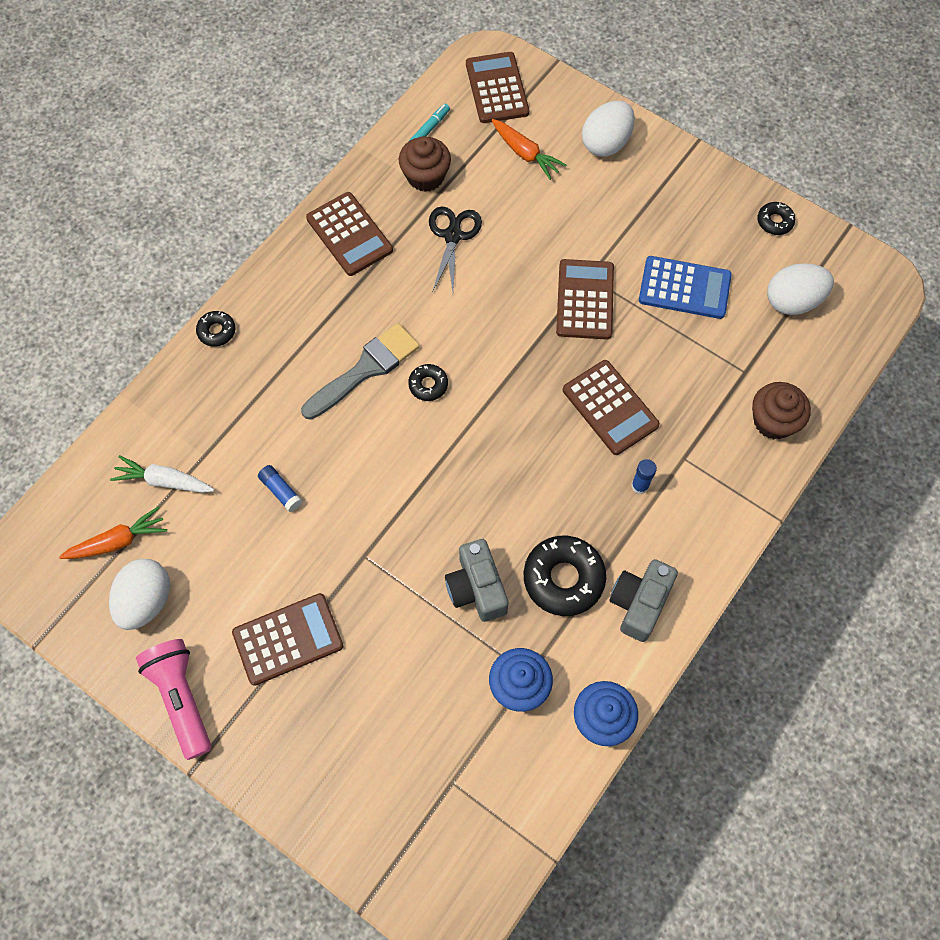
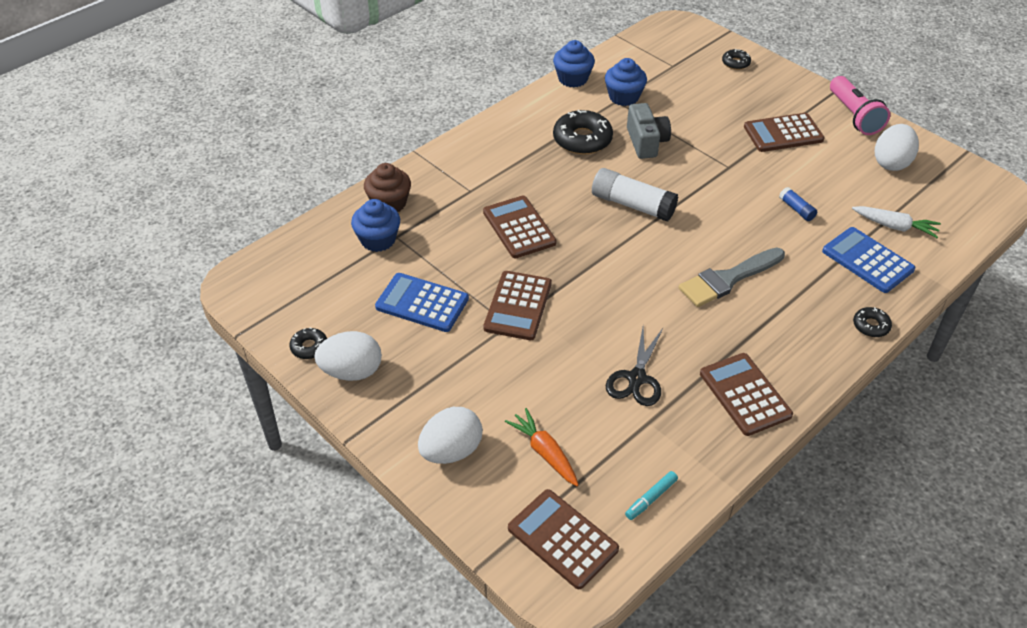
camera: 170 degrees left, 20 degrees down
orange carrot [59,506,167,559] -> none
brown cupcake [399,136,451,192] -> none
black donut [408,364,448,401] -> black donut moved to [722,49,751,70]
brown calculator [466,52,529,123] -> brown calculator turned 135 degrees clockwise [508,489,619,589]
grey camera [609,559,678,642] -> none
blue glue stick [631,459,657,494] -> none
white egg [767,263,834,315] -> white egg moved to [314,331,382,381]
none -> blue cupcake [351,199,400,252]
none -> white glue stick [592,168,678,222]
none -> blue calculator [822,227,915,293]

